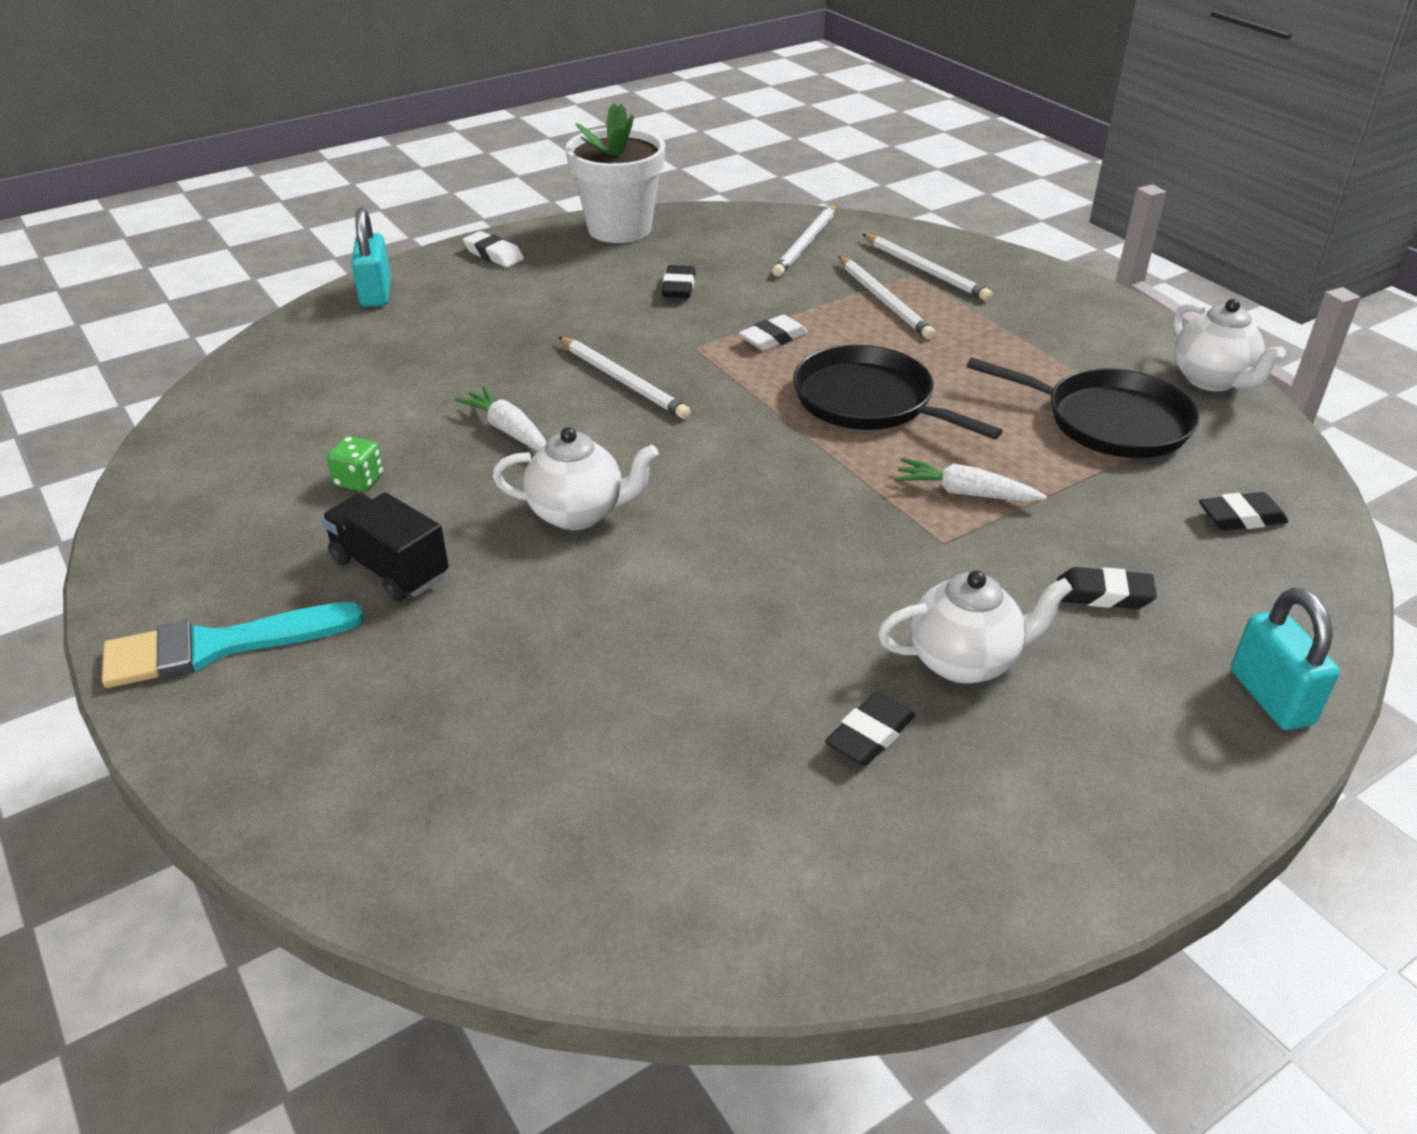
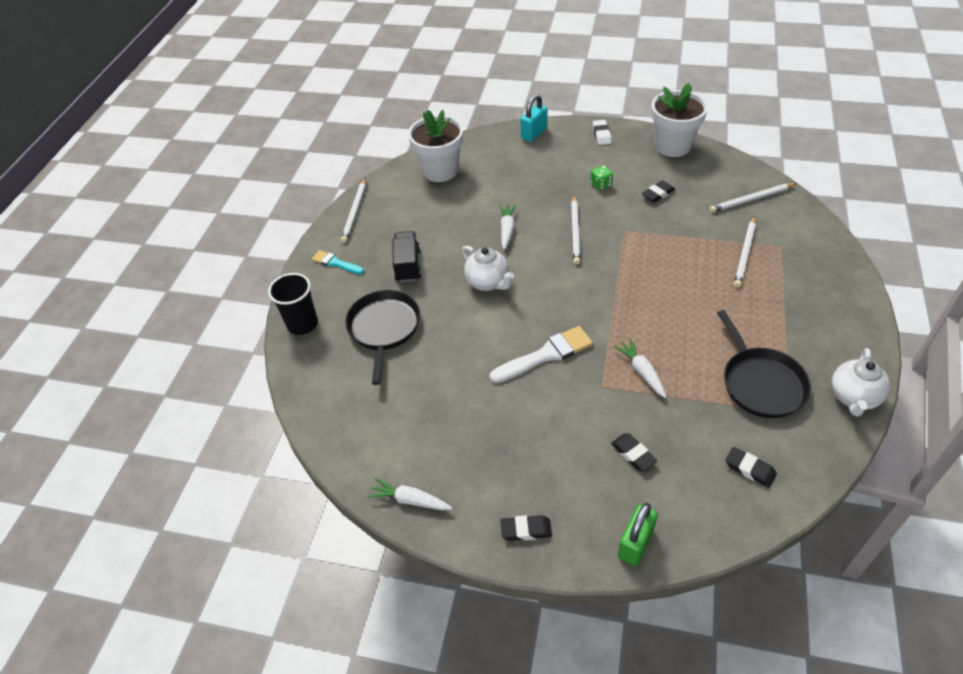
camera: 50 degrees right, 10 degrees up
turquoise brush [102,602,364,688] -> turquoise brush [312,250,364,274], size x0.60
green dice [327,436,384,492] -> green dice moved to [591,165,613,190]
white eraser [739,315,808,351] -> none
black pan [793,345,1003,440] -> black pan moved to [345,290,420,385]
black eraser [825,692,915,765] -> black eraser moved to [500,515,552,541]
white pencil [862,234,992,301] -> white pencil moved to [341,178,366,243]
white teapot [878,570,1073,684] -> none
turquoise padlock [1231,588,1340,730] -> green padlock [618,503,658,566]
none -> black cup [268,273,318,335]
none -> white carrot [367,478,452,511]
none -> white flower pot [408,110,463,182]
none -> white brush [490,326,593,383]

